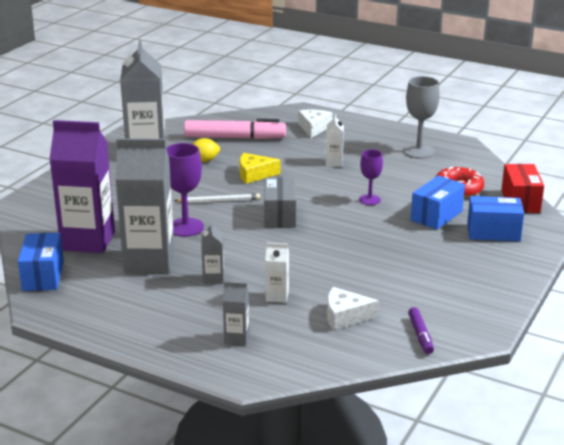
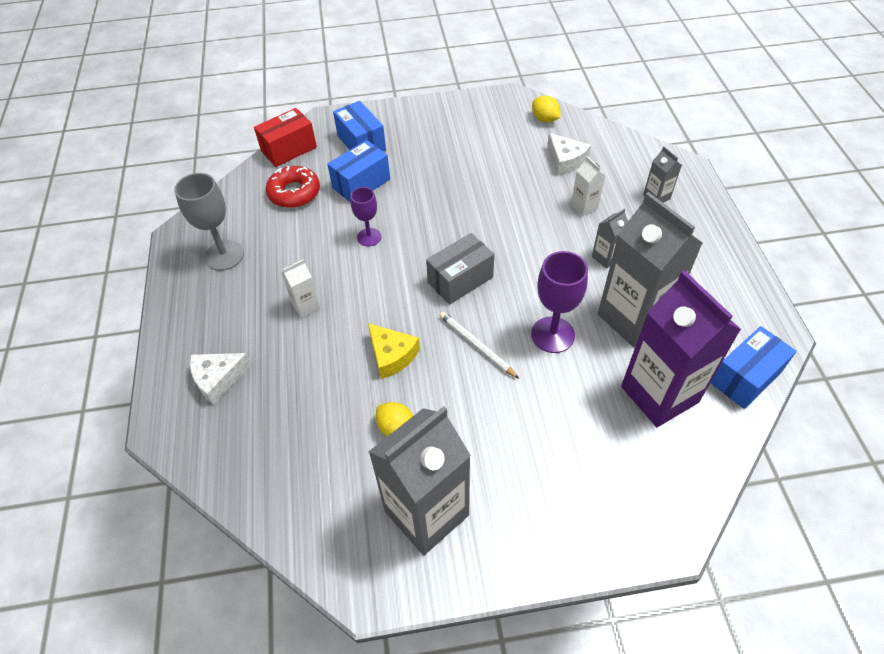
camera: 125 degrees left, 25 degrees up
pink marker [184,119,286,139] -> none
purple marker [408,307,434,354] -> yellow lemon [532,96,560,123]
blue box [411,176,465,230] -> blue box turned 45 degrees counterclockwise [327,140,390,203]

